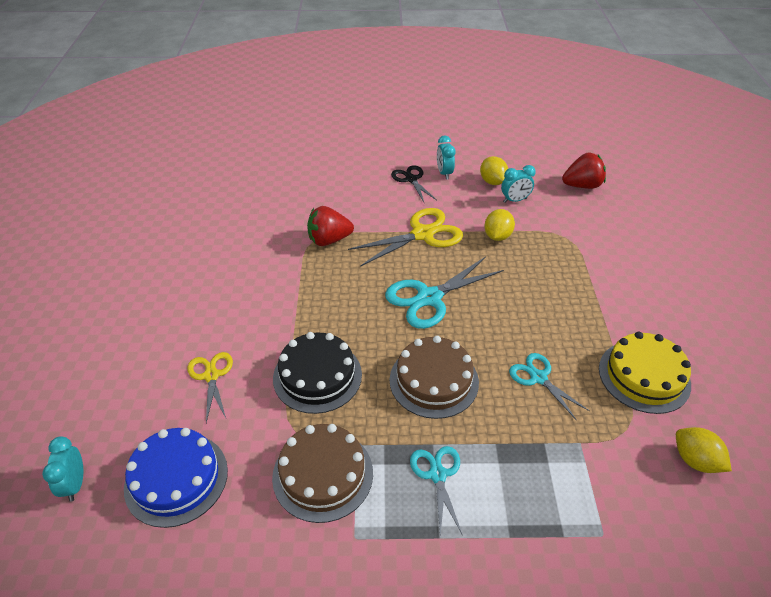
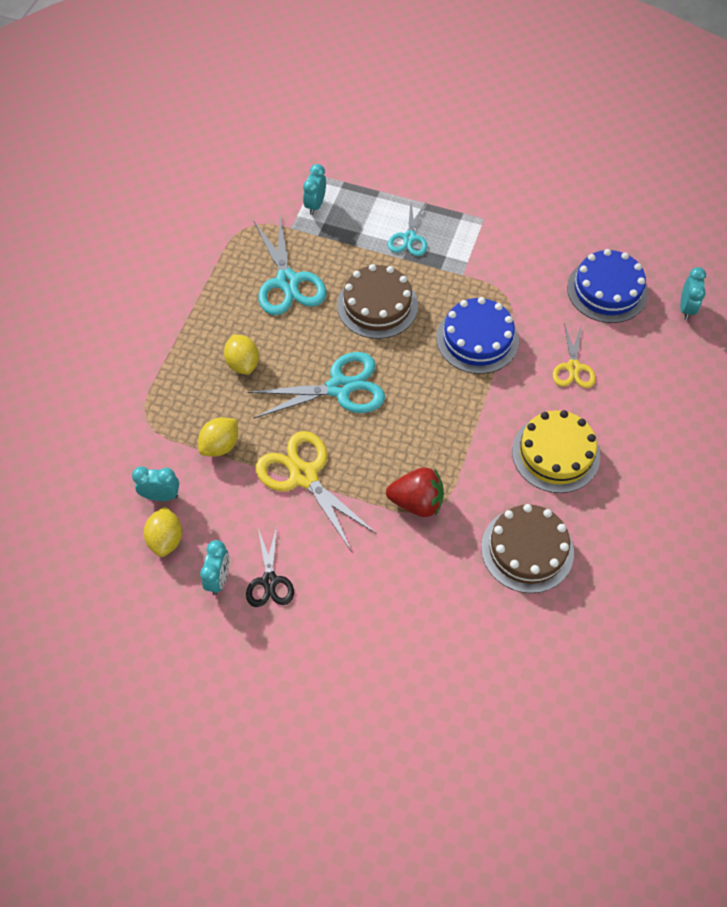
camera: 160 degrees left, 15 degrees up
brown cake [272,424,373,523] -> brown cake moved to [481,504,574,593]
black cake [273,332,362,414] -> blue cake [436,297,519,374]
yellow scissors [348,208,463,267] -> yellow scissors turned 60 degrees clockwise [256,431,377,552]
turquoise scissors [509,353,590,420] -> turquoise scissors [254,218,326,315], size x1.67
red strawberry [562,153,606,189] -> none
yellow cake [599,332,691,414] -> yellow cake moved to [512,410,600,493]
yellow lemon [676,427,732,473] -> yellow lemon moved to [224,334,259,374]
none -> turquoise clock [303,164,326,215]

